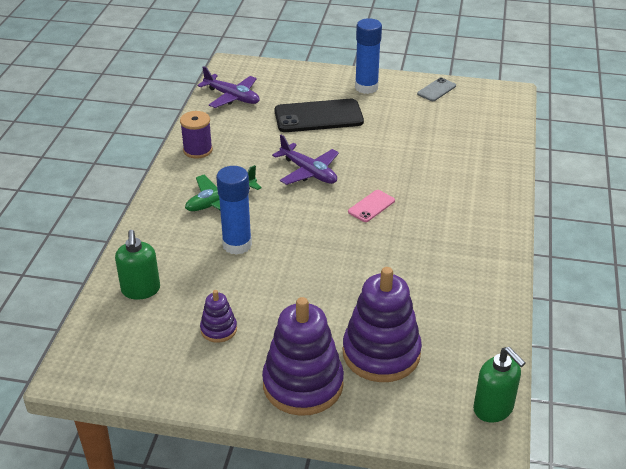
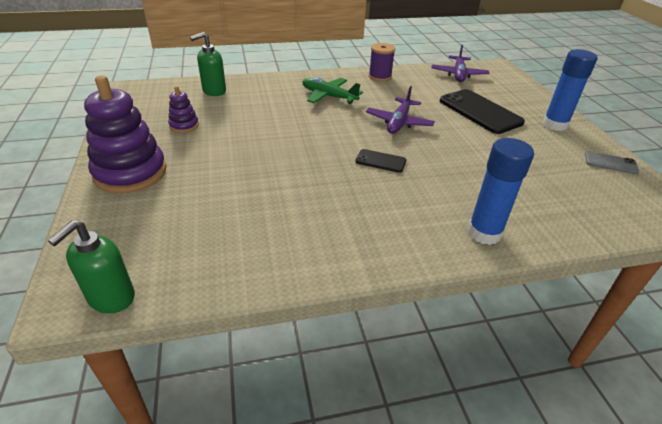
camera: 65 degrees right, 0 degrees up
blue glue stick [216,166,252,255] -> blue glue stick moved to [468,138,534,245]
purple stacking toy [343,267,422,382] -> none
pink phone [348,190,395,222] -> black phone [355,149,406,173]

